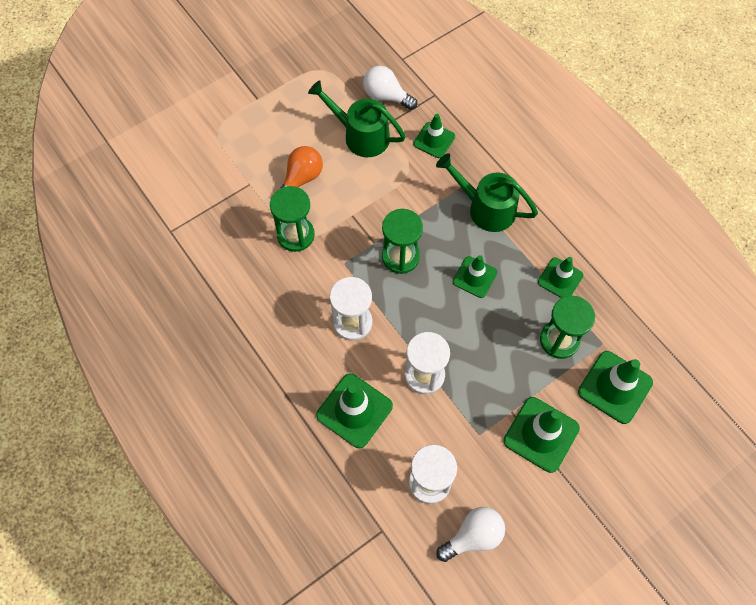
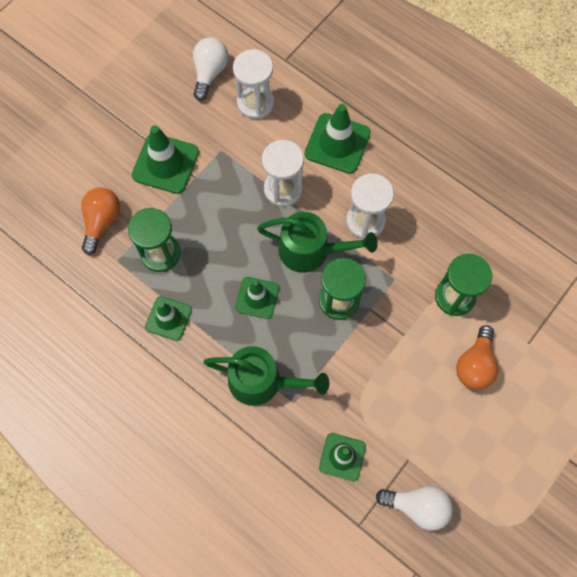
camera: 165 degrees right, 5 degrees up
green watering can [308,80,406,157] -> green watering can moved to [257,212,378,273]
white light bulb [436,507,505,562] -> white light bulb turned 150 degrees clockwise [193,37,229,101]
green traffic cone [578,351,653,424] -> orange light bulb [81,187,120,255]

